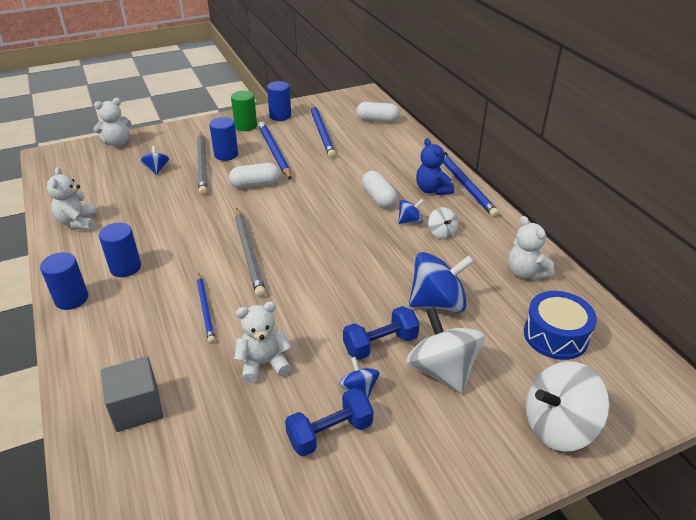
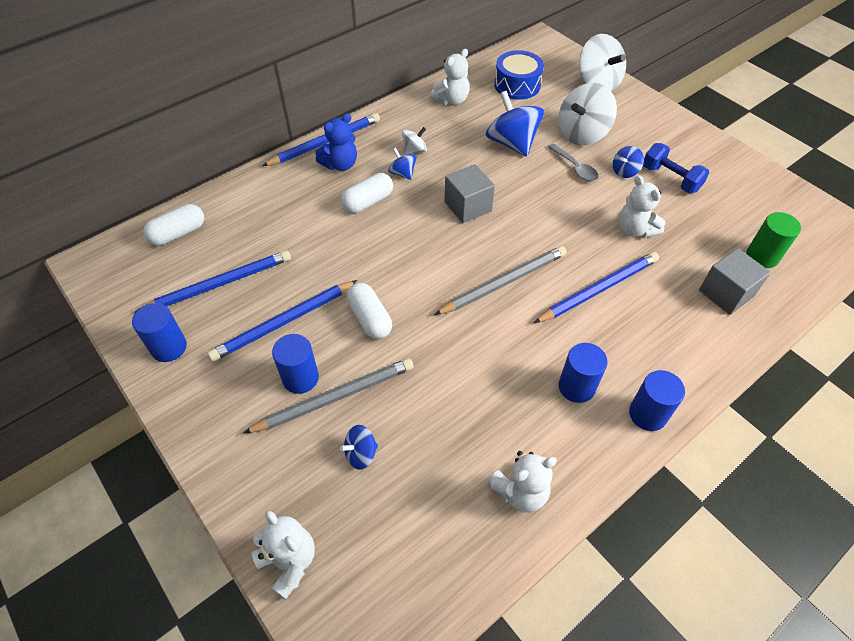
camera: 105 degrees left, 15 degrees up
blue pencil [197,273,215,344] -> blue pencil [534,252,659,323], size x1.54
green cylinder [231,91,257,131] -> green cylinder moved to [747,212,801,268]
blue dumbbell [343,306,420,360] -> grey spoon [548,143,599,181]
white capsule [356,102,400,122] -> white capsule turned 60 degrees clockwise [143,204,204,245]
none -> grey cube [444,164,495,223]

